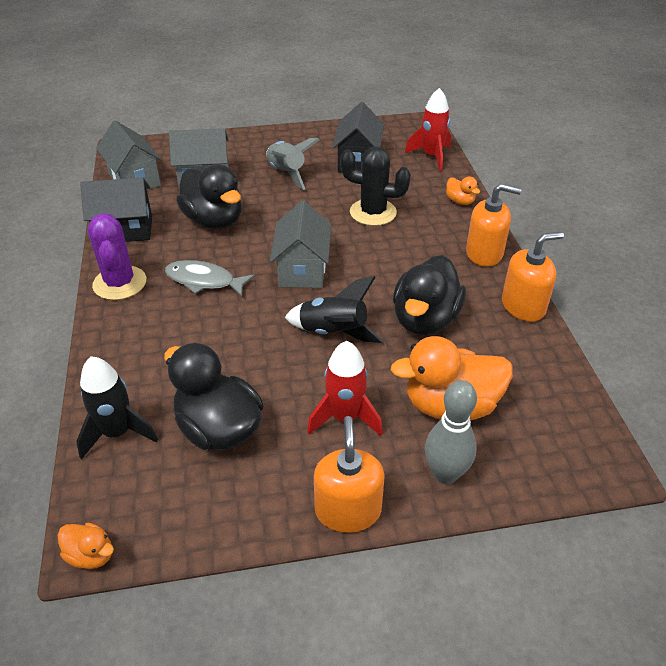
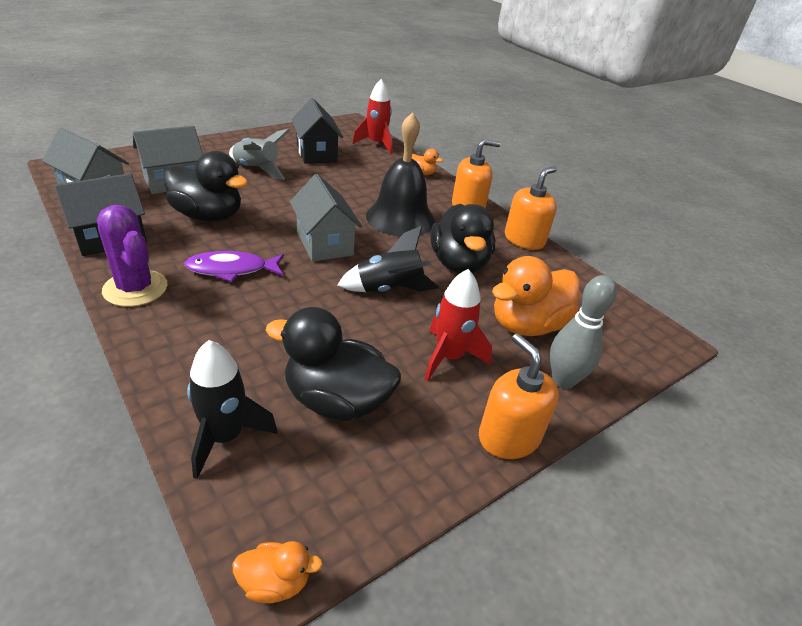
camera: 30 degrees left, 5 degrees down
grey fish [165,260,255,297] -> purple fish [184,251,284,282]
black cactus [340,146,411,226] -> none
none -> black bell [366,112,435,237]

